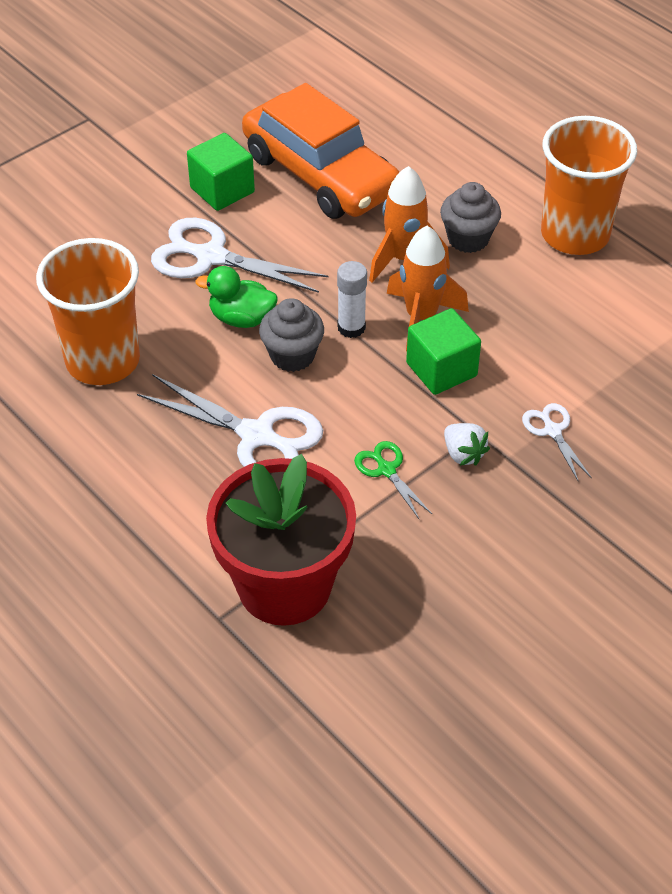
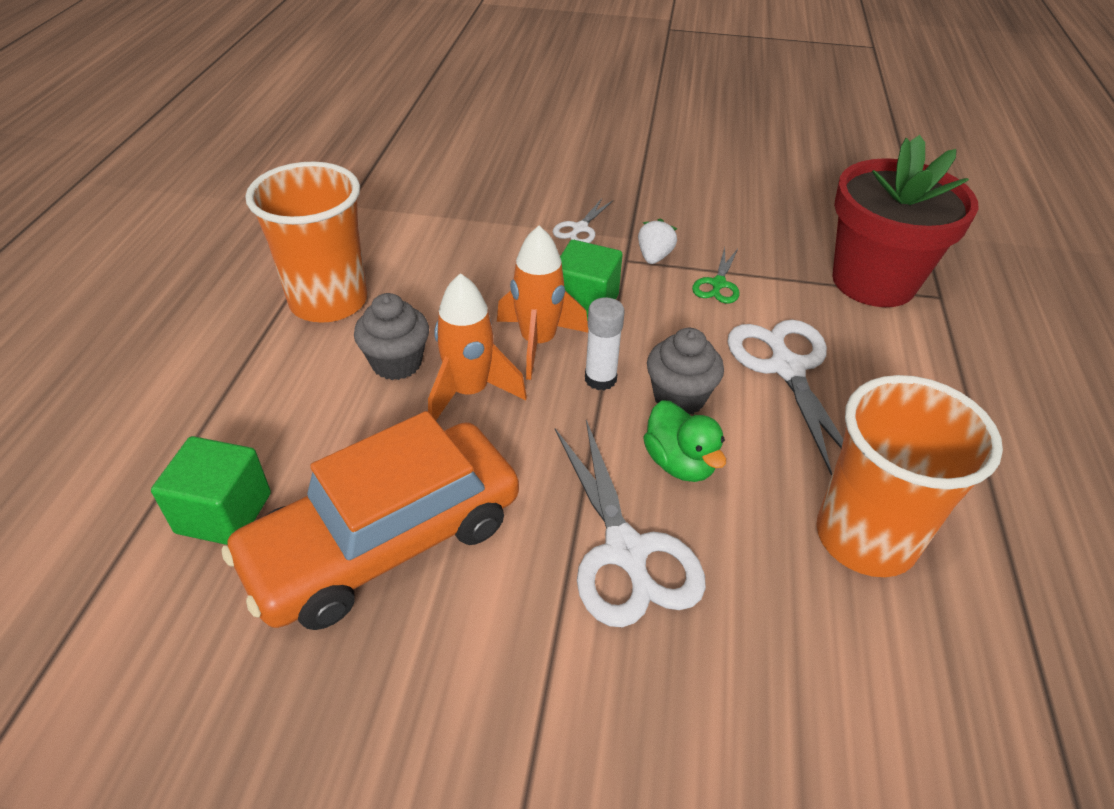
camera: 130 degrees left, 5 degrees down
green cube [187,133,255,211] -> green cube moved to [151,436,271,545]
orange car [242,83,399,219] -> orange car turned 135 degrees counterclockwise [221,411,519,630]

